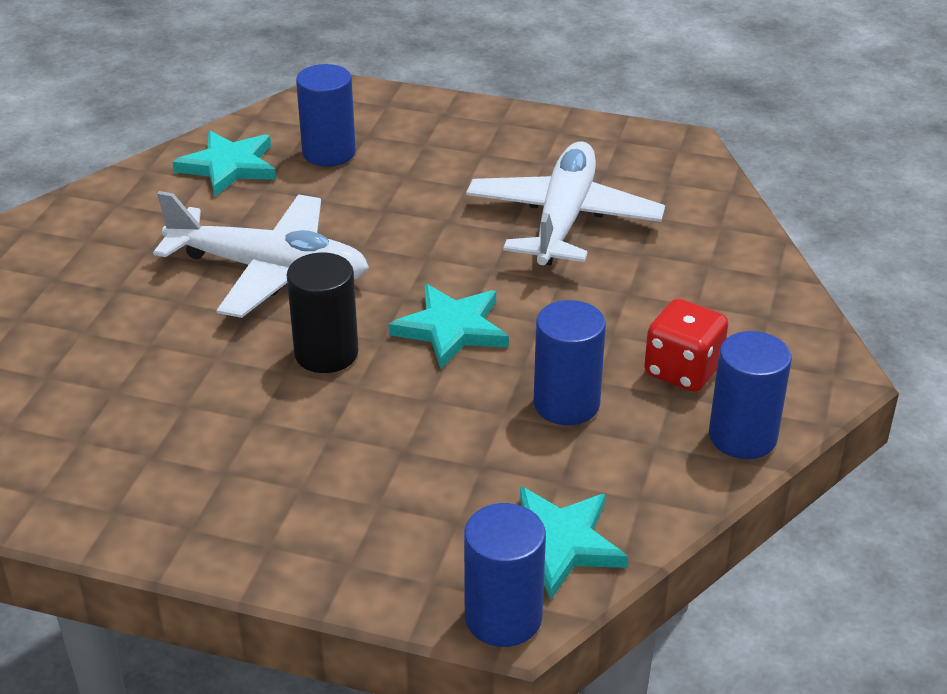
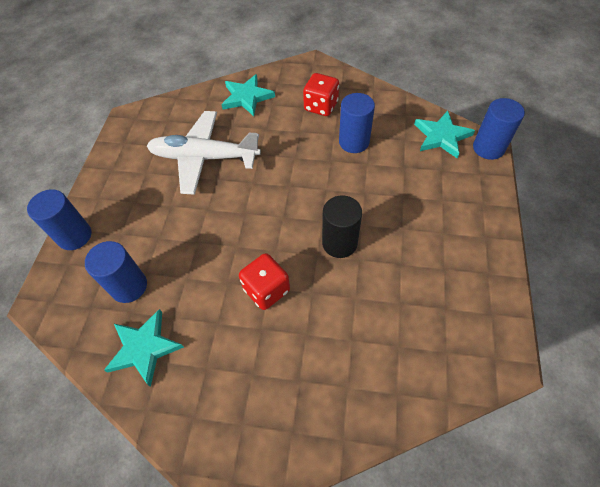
camera: 95 degrees left, 20 degrees up
white plane [153,191,369,318] -> red dice [239,253,290,310]
turquoise star [389,284,509,369] -> turquoise star moved to [221,74,275,116]
blue cylinder [709,331,792,459] -> blue cylinder moved to [27,189,91,250]

